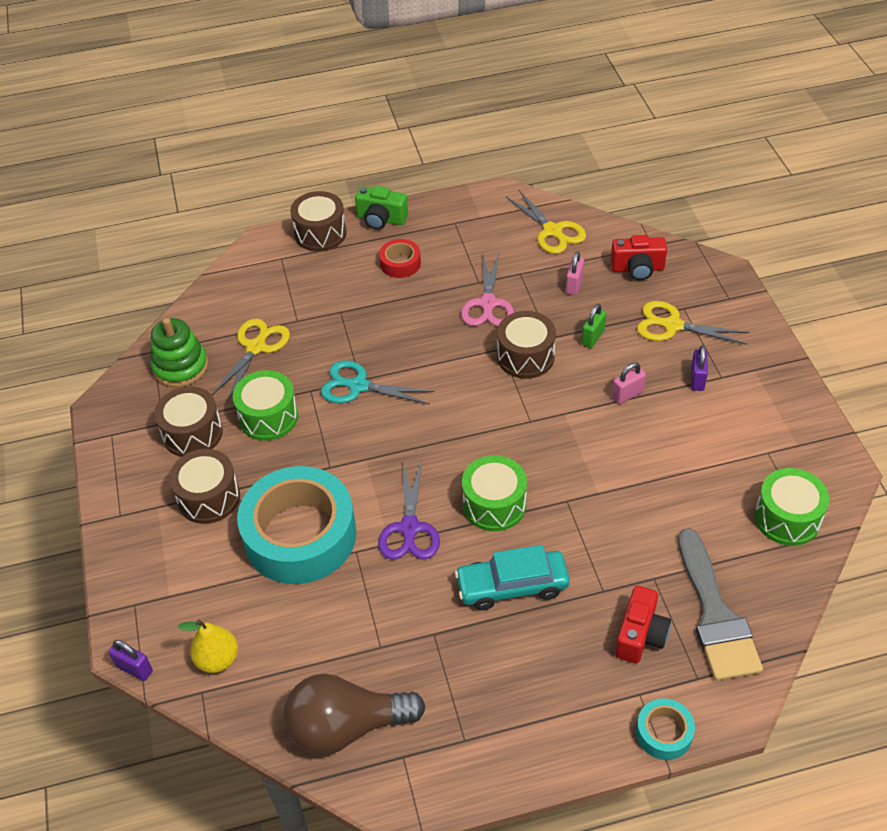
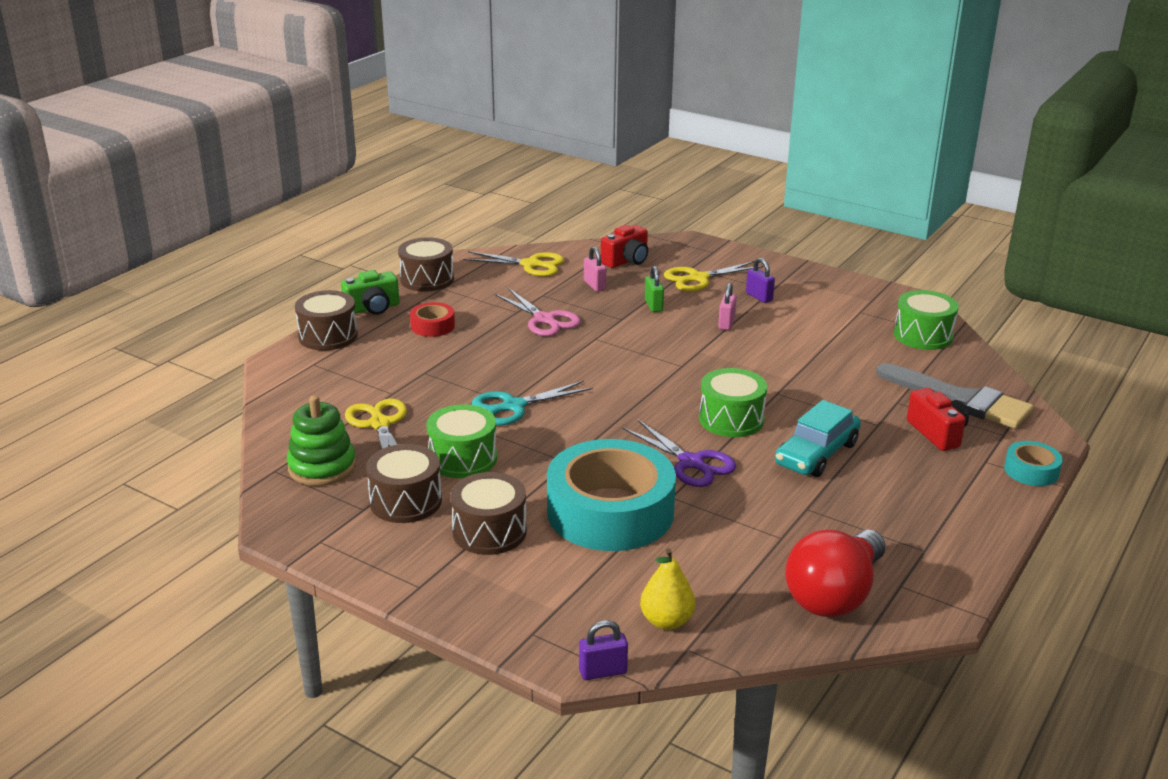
camera: 45 degrees left, 20 degrees down
brown light bulb [284,674,426,755] -> red light bulb [785,529,885,617]
brown drum [497,311,556,379] -> brown drum moved to [398,237,454,292]

